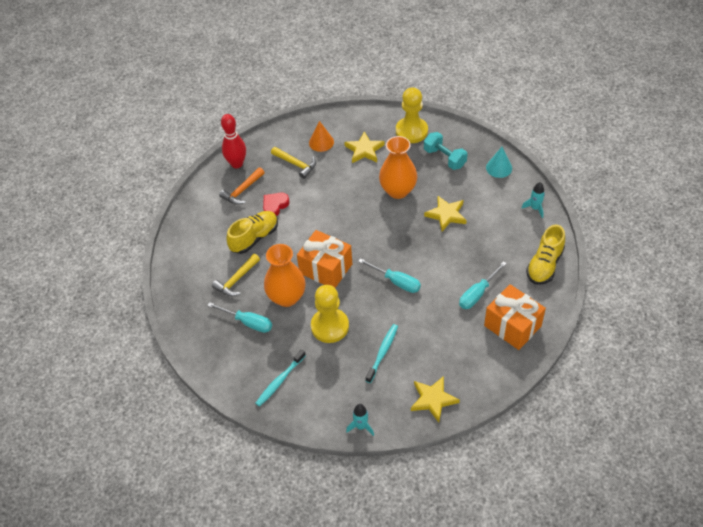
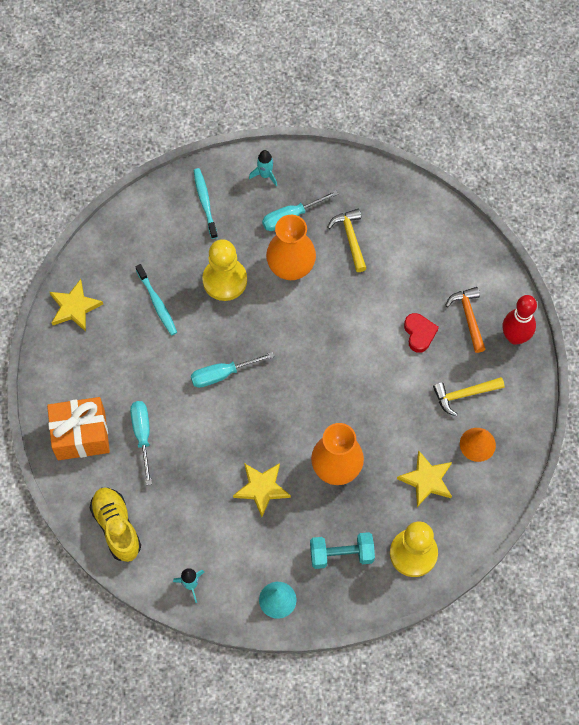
camera: 125 degrees right, 15 degrees up
yellow shoe [226,211,278,254] -> none
orange gift [297,230,352,288] -> none
turquoise rocket [346,404,374,436] -> turquoise rocket moved to [249,150,277,187]

